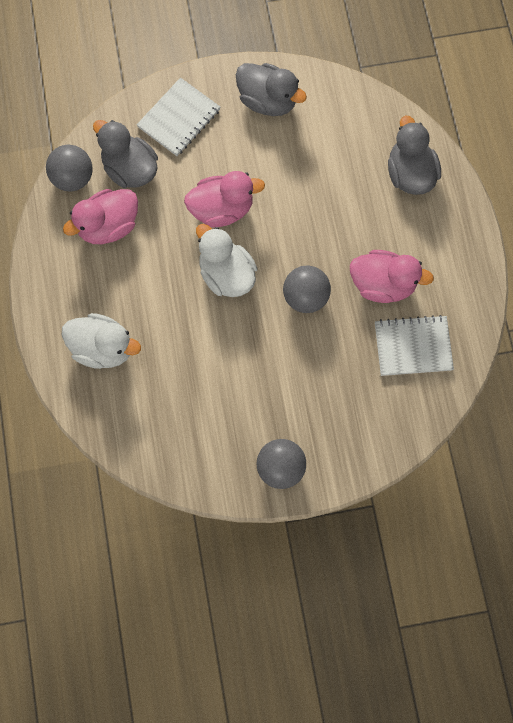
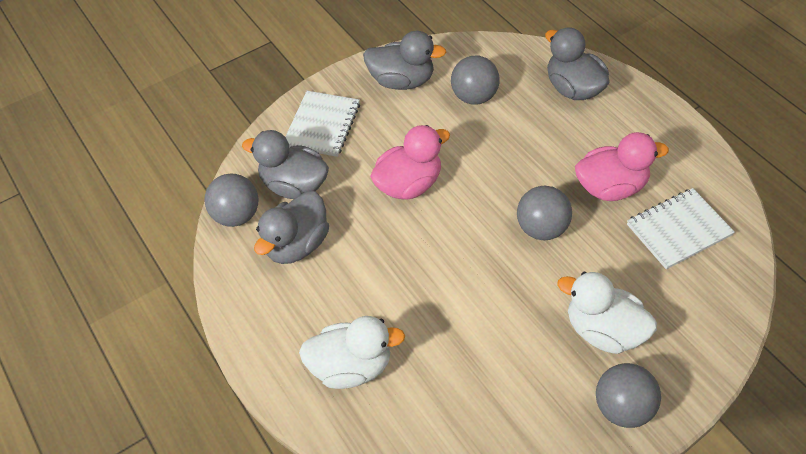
camera: 20 degrees left, 20 degrees down
pink duck [63,189,138,244] -> grey duck [254,191,329,264]
white duck [196,224,257,297] -> white duck moved to [557,272,657,354]
none -> grey ball [451,56,500,105]

